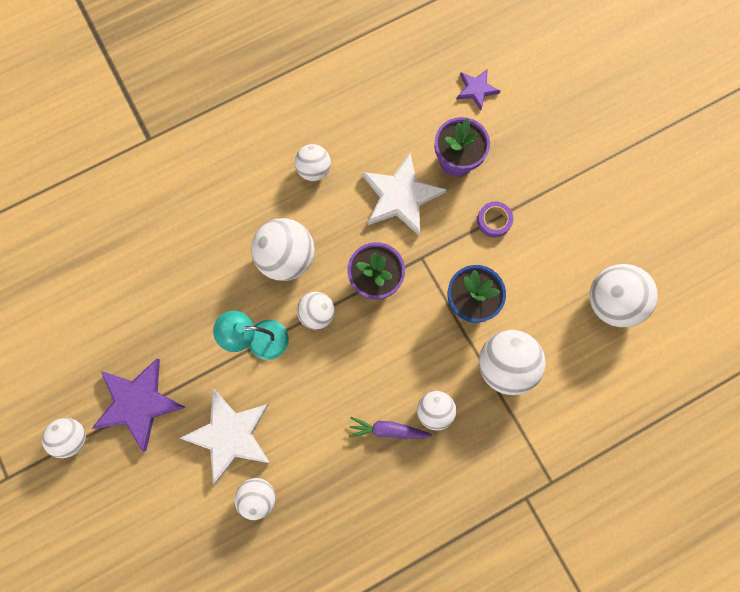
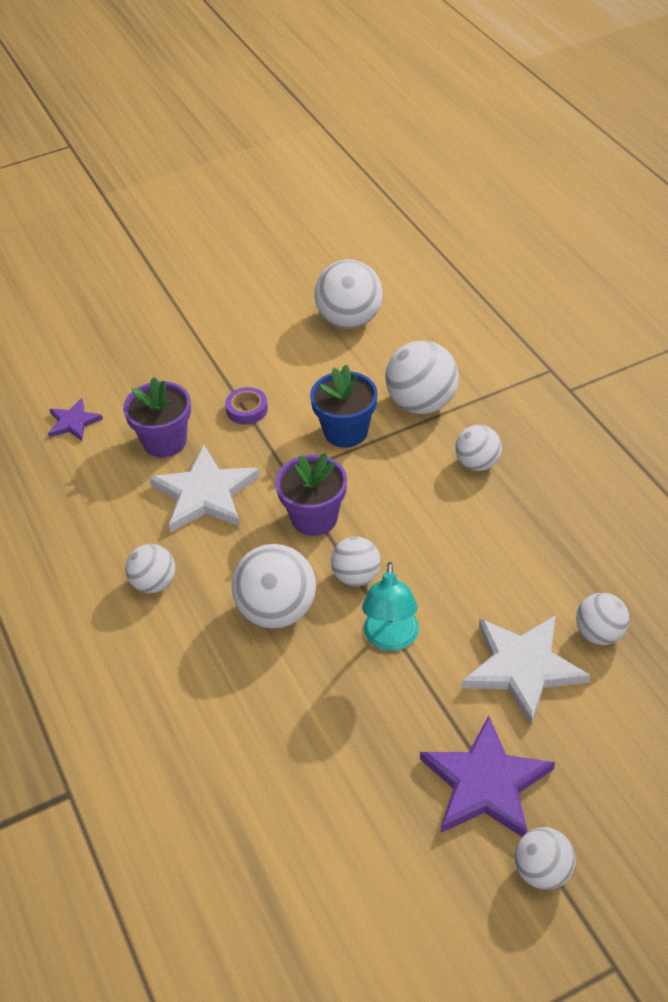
camera: 85 degrees left, 30 degrees down
purple carrot [349,417,432,439] -> none

